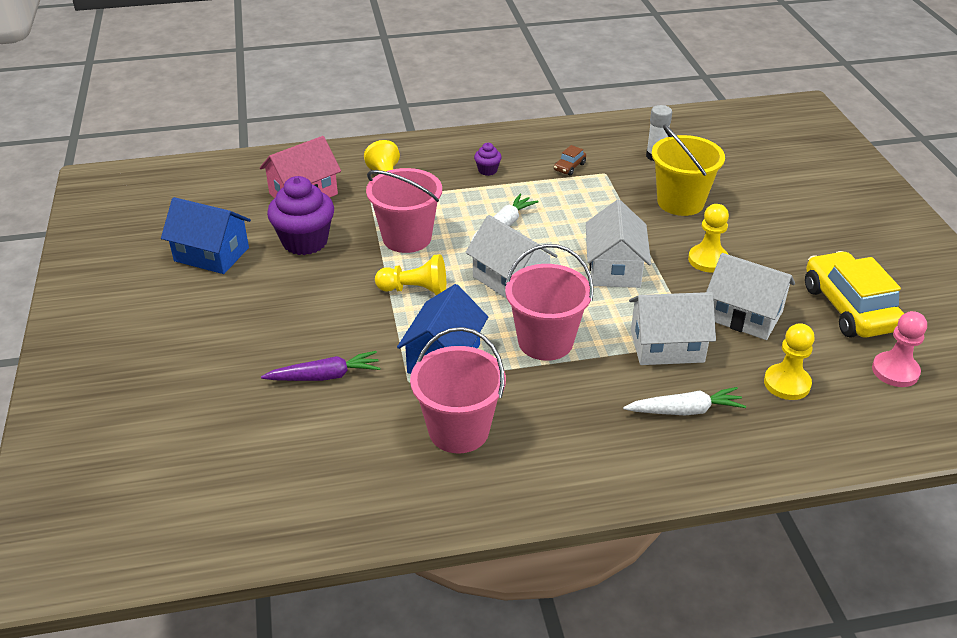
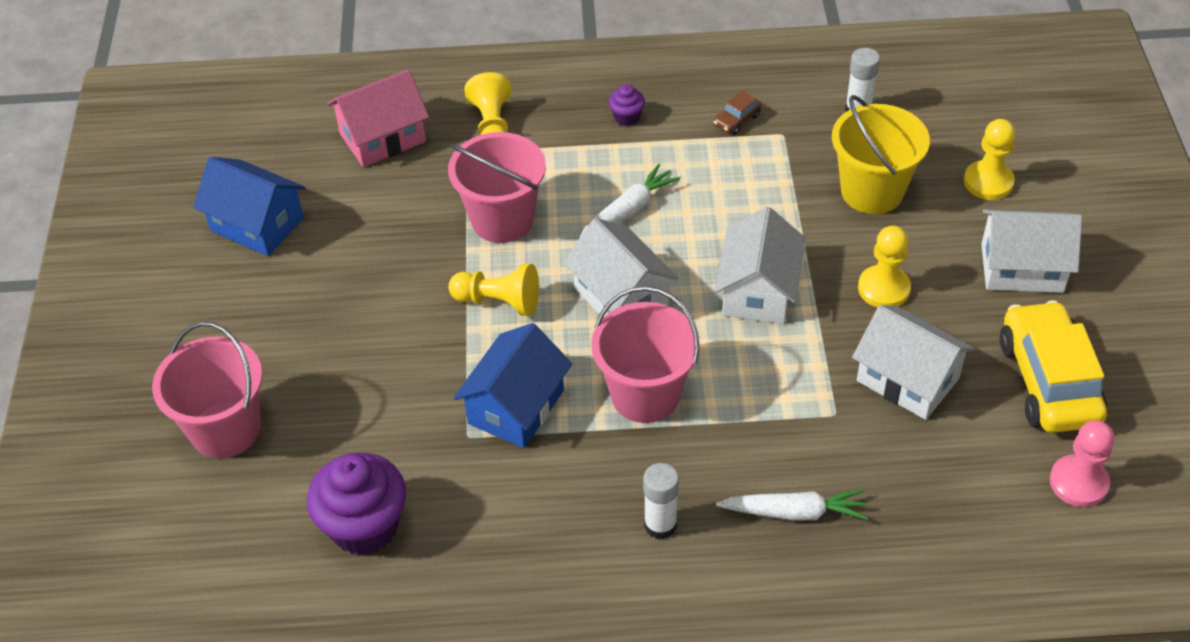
camera: 10 degrees right, 10 degrees up
purple carrot [261,351,380,381] -> none
purple cupcake [267,176,334,255] -> purple cupcake moved to [307,453,406,555]
pink bucket [410,327,506,453] -> pink bucket moved to [152,321,263,458]
white house [629,292,716,365] -> white house moved to [981,210,1082,293]
yellow pawn [764,323,815,400] -> yellow pawn moved to [964,119,1015,200]
none -> white glue stick [643,463,679,539]

